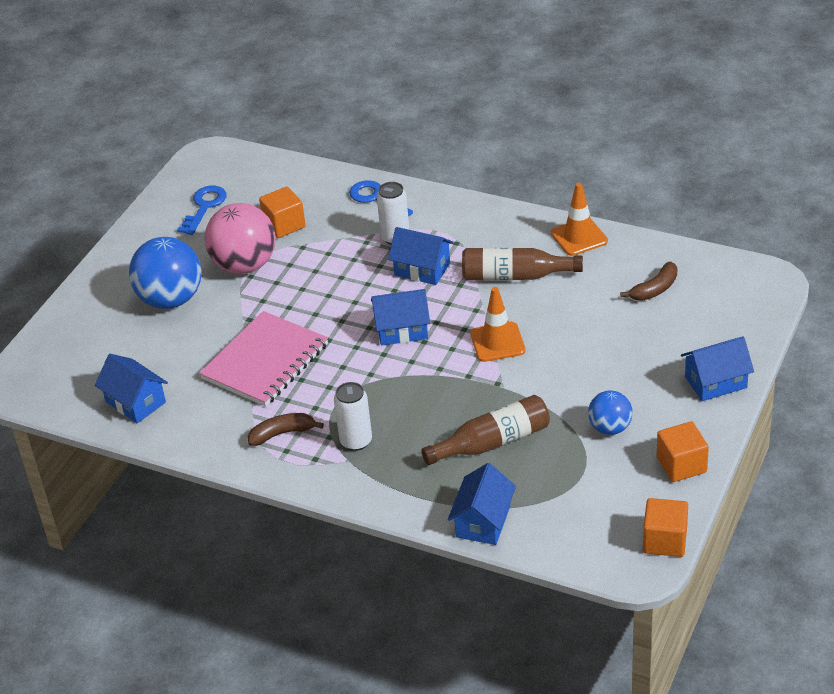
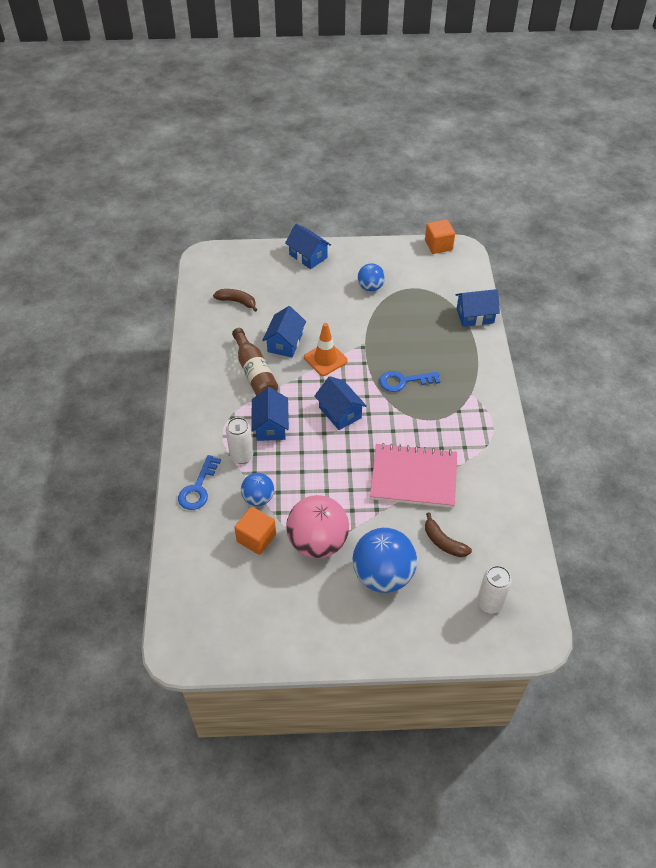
camera: 120 degrees left, 10 degrees up
blue house [95,354,168,423] -> blue house moved to [262,306,306,357]
blue key [177,186,227,235] -> blue key moved to [379,371,440,392]
brown banana [248,413,324,446] -> brown banana moved to [425,512,472,557]
white can [334,382,372,451] -> white can moved to [477,566,512,613]
brown bottle [421,395,550,465] -> none
orange traffic cone [551,183,608,256] -> none
orange cube [657,421,709,482] -> none
none -> blue ball [241,473,274,506]

